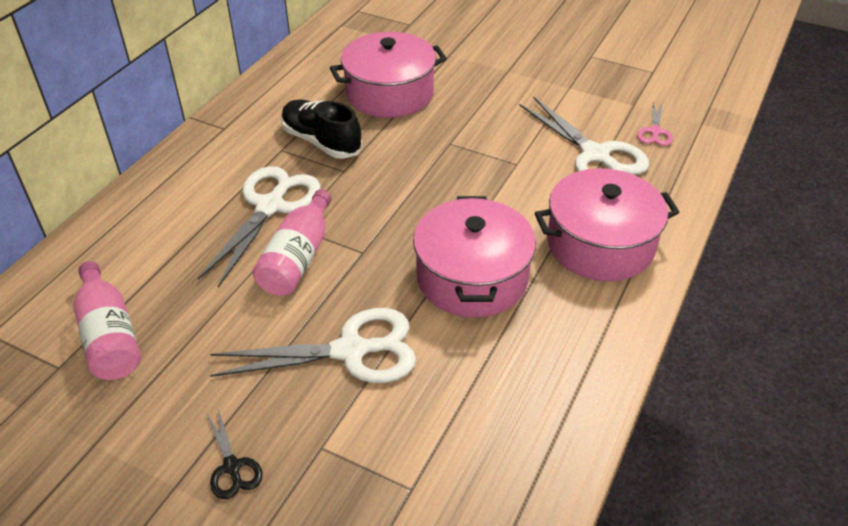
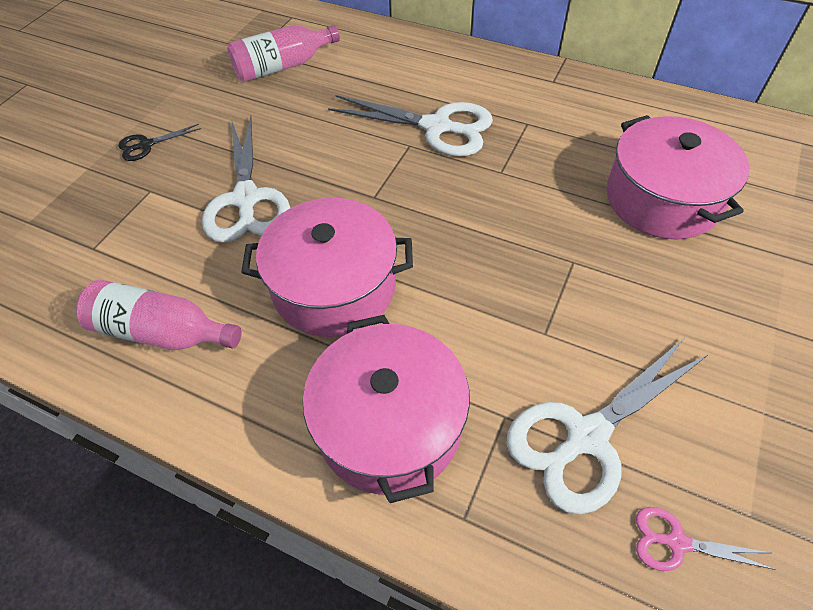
camera: 90 degrees right, 10 degrees up
pink bottle [253,189,331,296] -> pink bottle moved to [76,280,241,350]
black shoe [281,100,362,159] -> none

